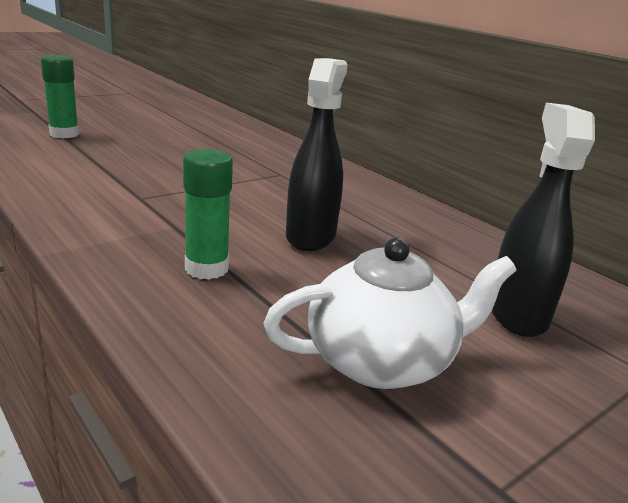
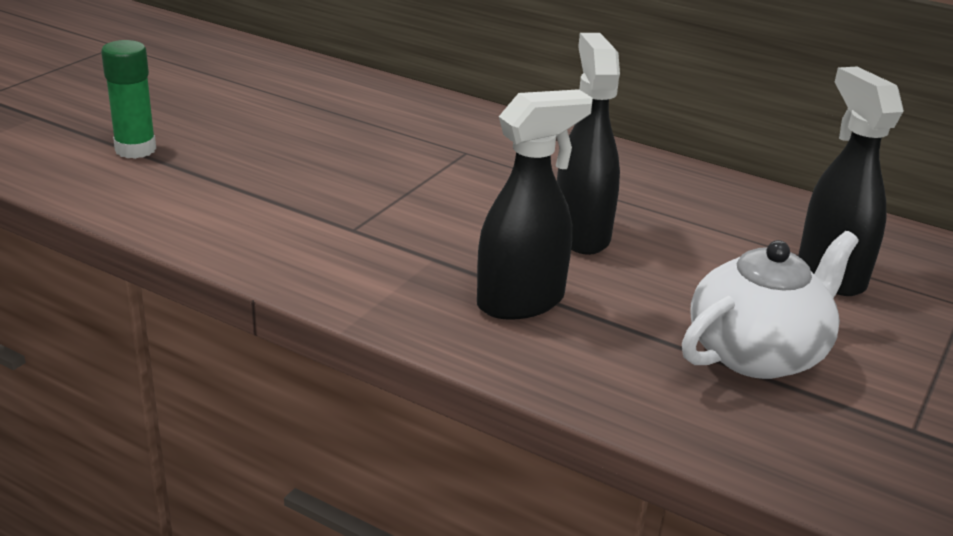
camera: 20 degrees left, 5 degrees up
green glue stick [183,149,233,280] -> black spray bottle [477,89,593,320]

